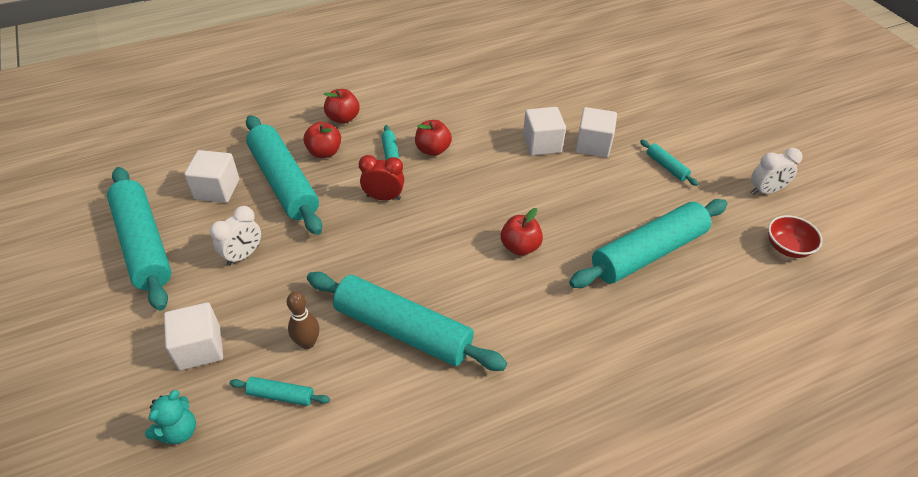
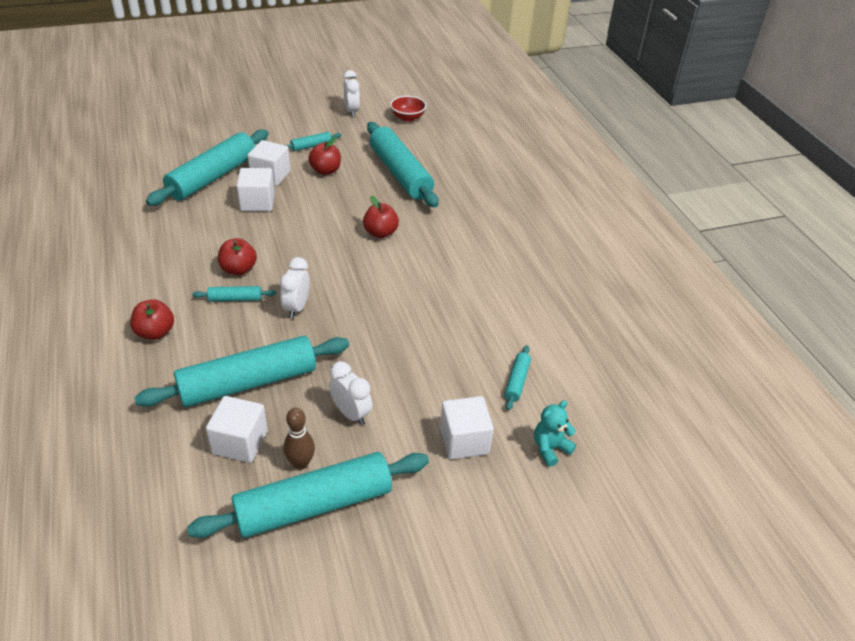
camera: 85 degrees left, 5 degrees down
turquoise teddy bear [145,390,196,444] -> turquoise teddy bear turned 75 degrees counterclockwise [534,400,576,467]
brown bowling pin [286,291,320,349] -> brown bowling pin moved to [284,408,315,470]
red apple [303,122,341,158] -> red apple moved to [308,137,341,175]
turquoise rolling pin [307,272,507,371] -> turquoise rolling pin moved to [146,130,269,206]
red clock [359,155,404,200] -> white clock [280,257,310,319]

